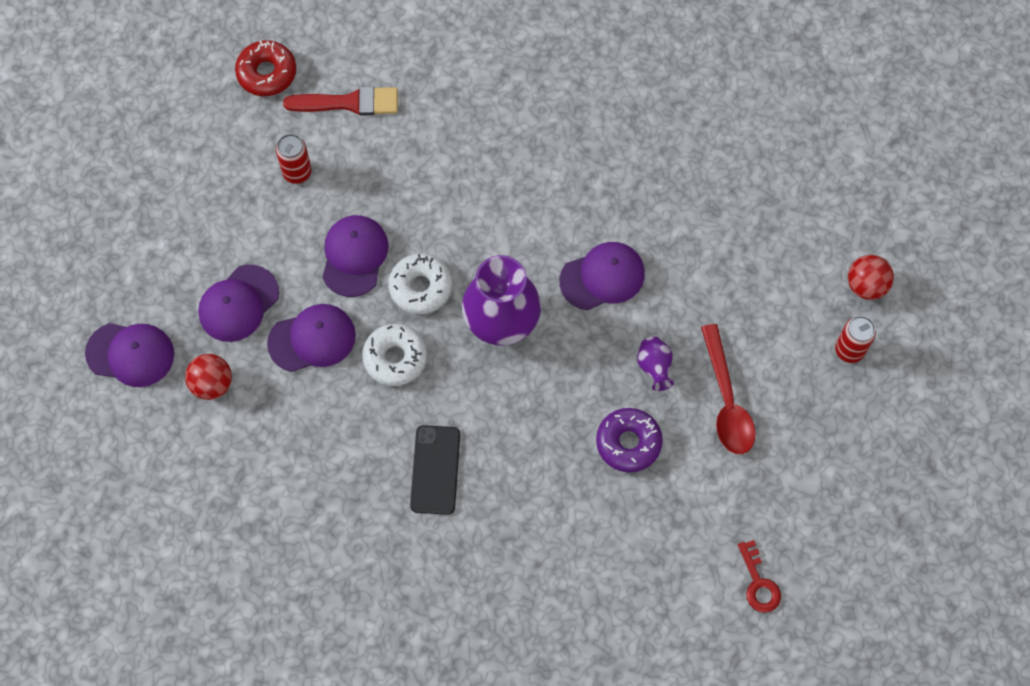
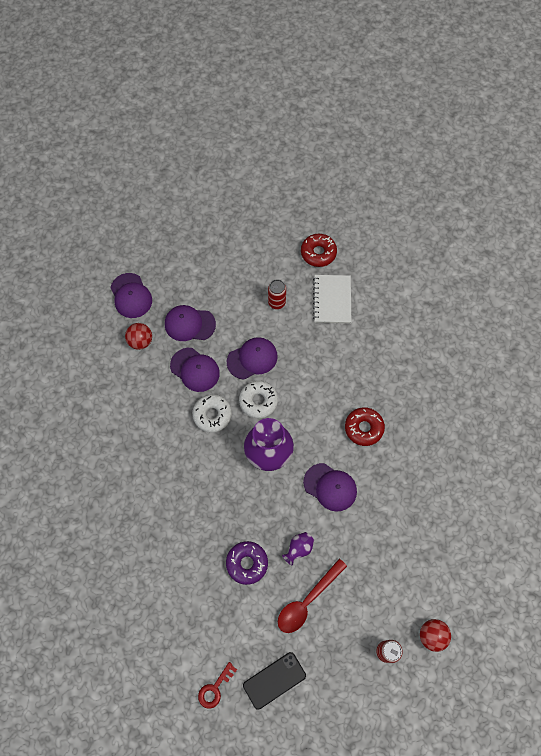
camera: 55 degrees right, 0 degrees up
red brush [283,86,398,116] -> white notebook [313,275,352,323]
black phone [410,425,460,515] -> black phone moved to [243,652,306,710]
none -> red donut [345,407,385,446]

